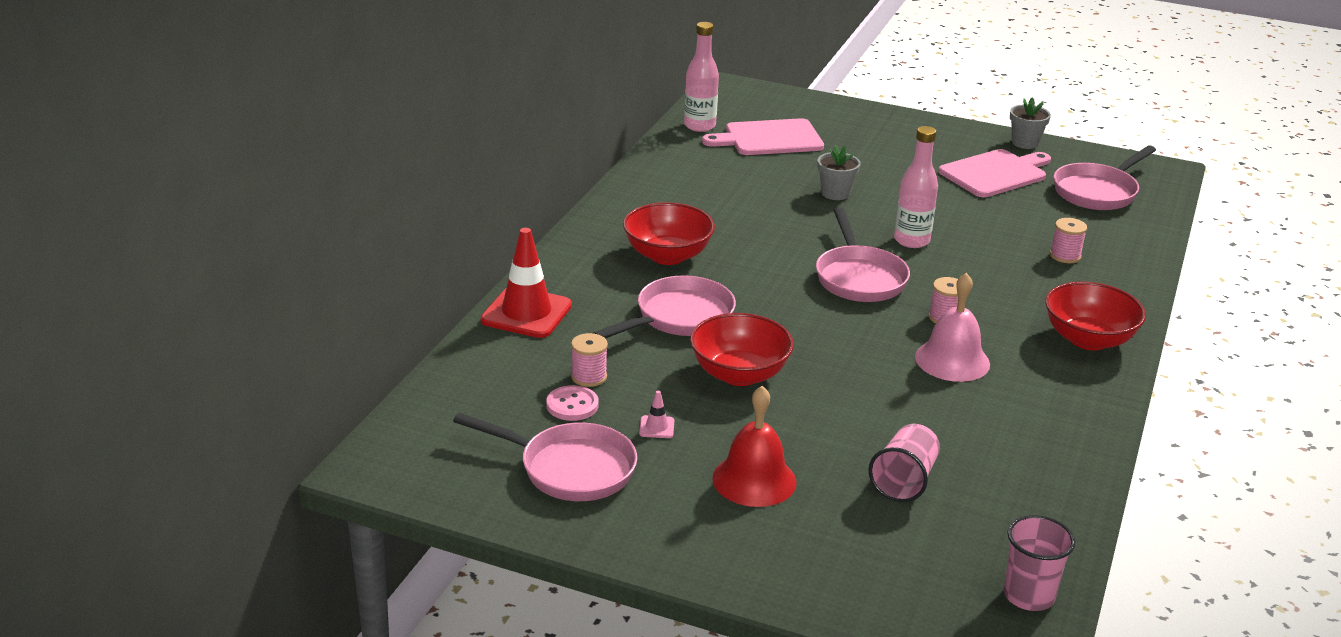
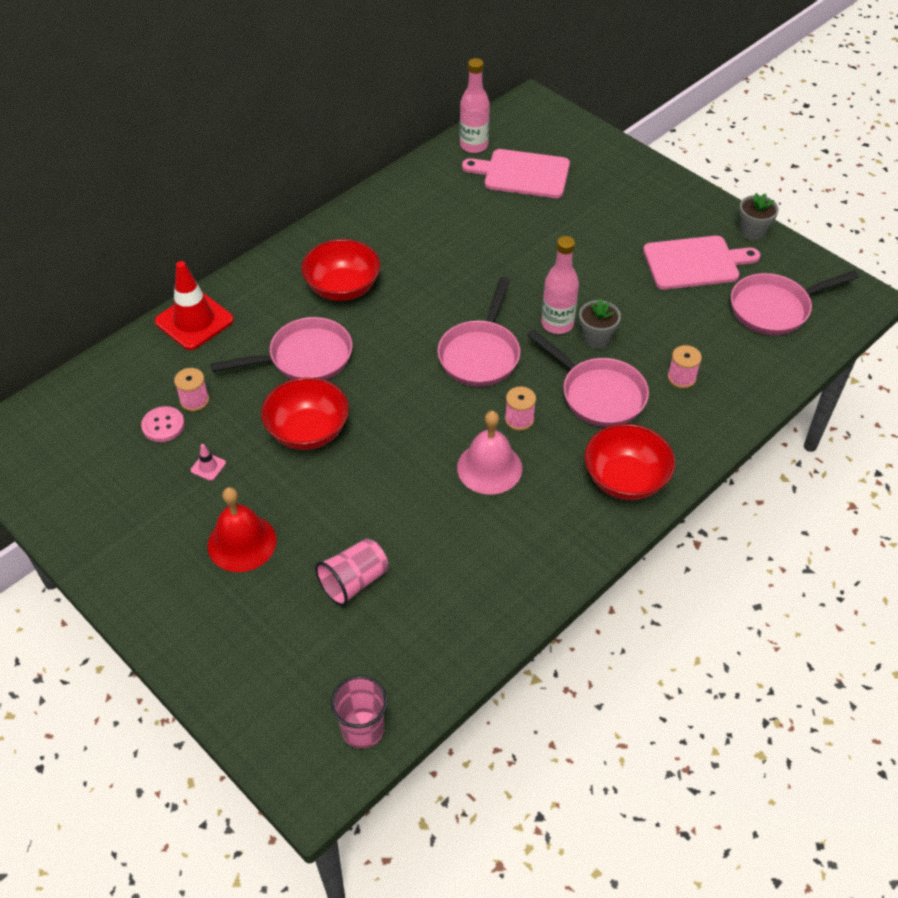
camera: 25 degrees right, 20 degrees up
pink pan [453,412,637,501] -> pink pan moved to [527,329,649,427]
grey flower pot [817,145,860,200] -> grey flower pot moved to [579,299,621,349]

